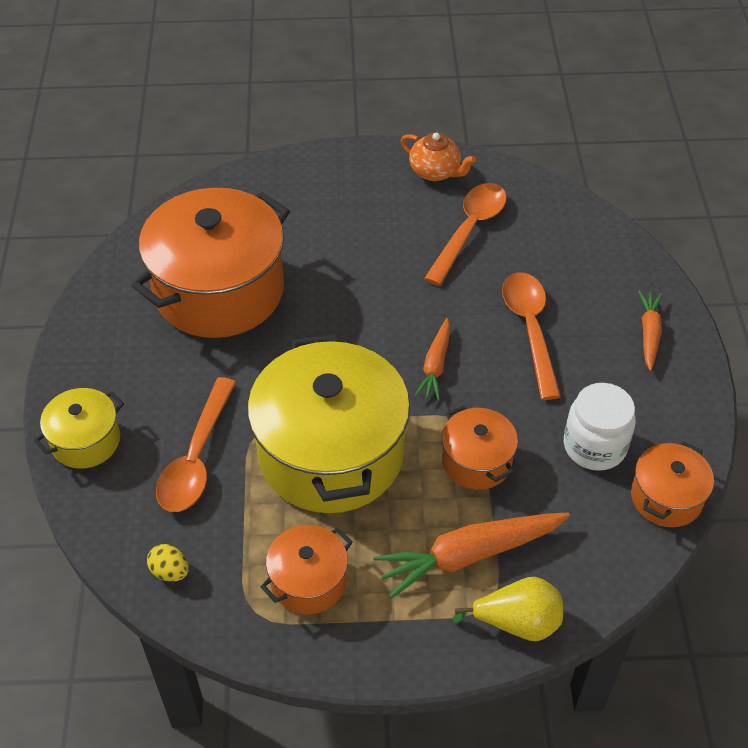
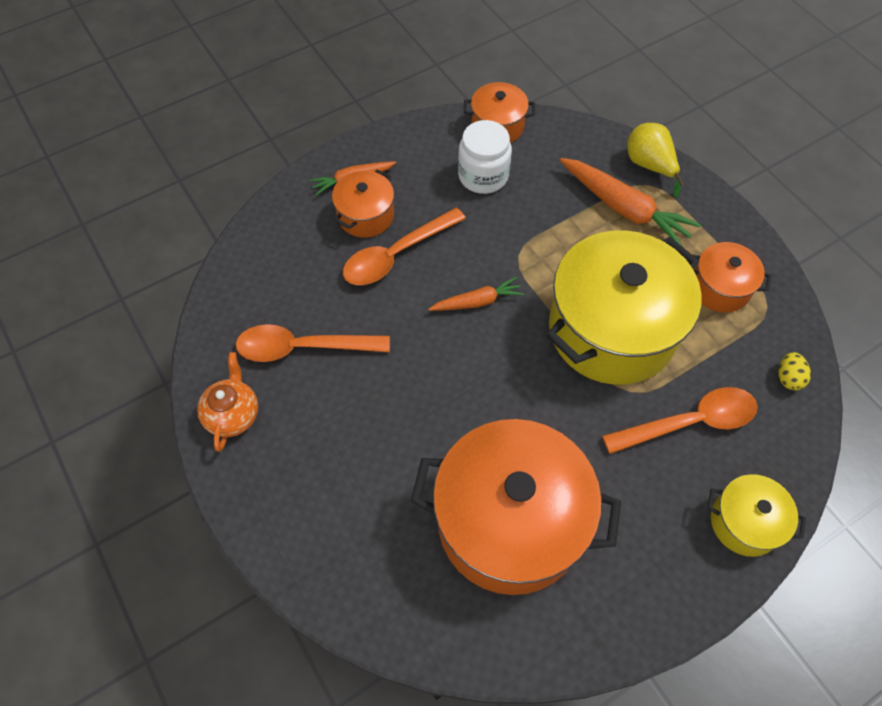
camera: 120 degrees left, 10 degrees up
orange pot [442,405,518,490] -> orange pot moved to [332,169,394,238]

